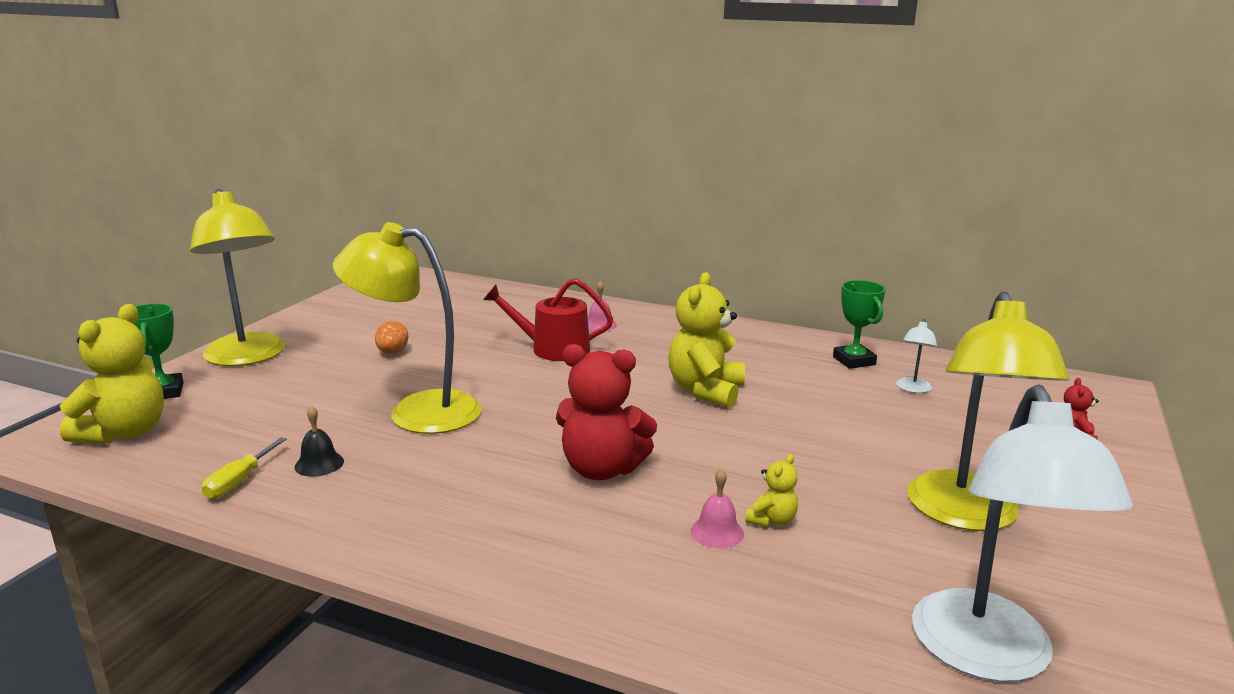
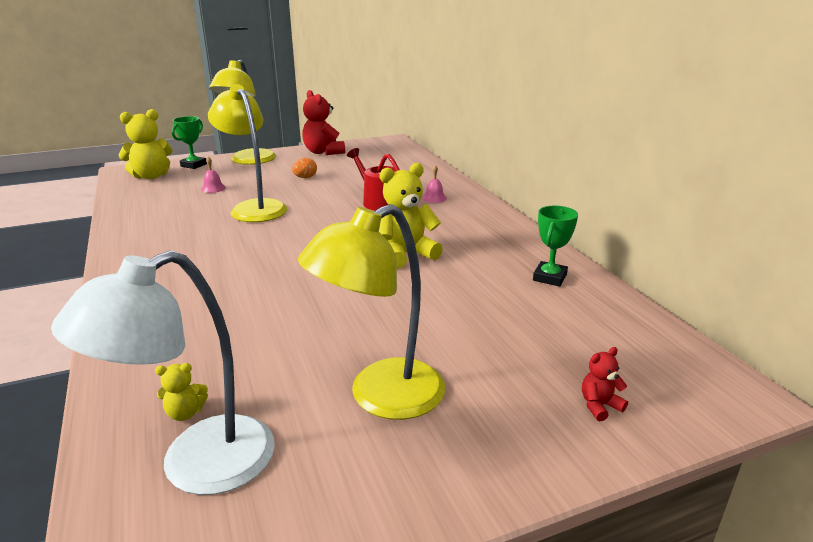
camera: 45 degrees right, 5 degrees up
yellow screwdriver [202,437,287,499] -> none
black bell [294,406,344,477] -> none
red teddy bear [556,344,657,480] -> red teddy bear moved to [302,90,345,155]
pink bell [691,468,744,548] -> pink bell moved to [201,157,226,193]
yellow teddy bear [746,454,798,527] -> yellow teddy bear moved to [155,363,208,421]
white lamp [896,319,937,393] -> none

